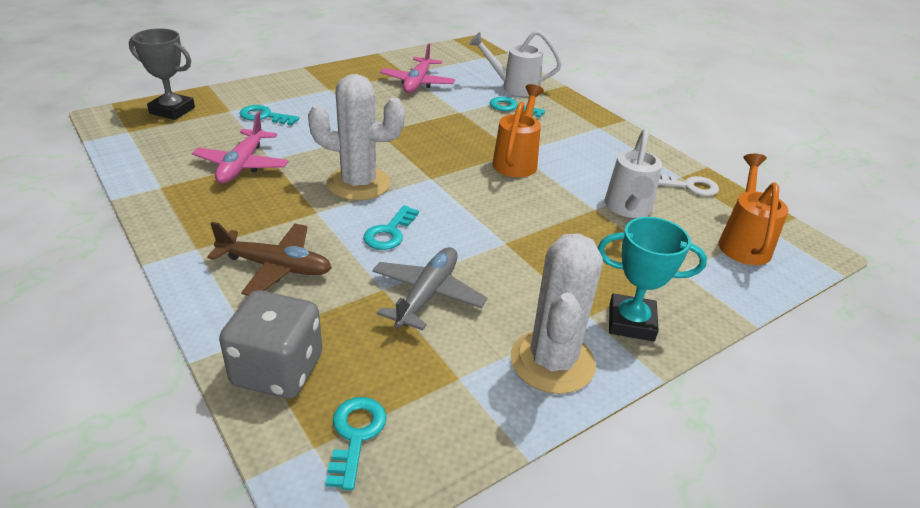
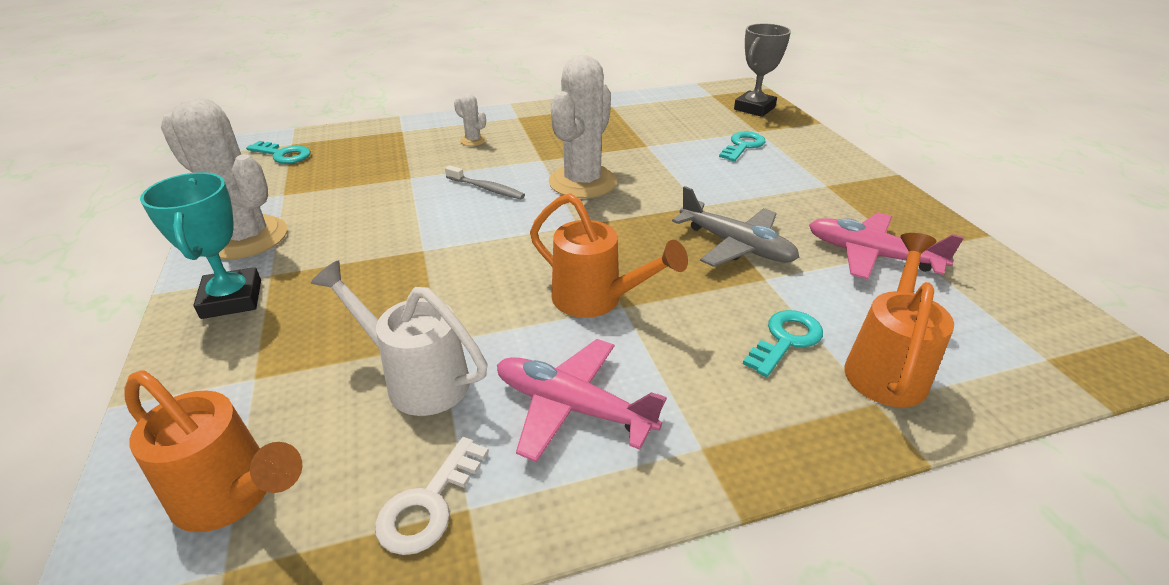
camera: 110 degrees right, 0 degrees up
pink plane [192,112,289,184] -> pink plane moved to [497,339,667,462]
brown plane [207,222,332,296] -> white cactus [454,94,486,146]
grey dice [219,290,322,399] -> none
turquoise key [363,205,419,250] -> grey toothbrush [445,165,525,199]
grey plane [372,247,487,331] -> grey plane moved to [672,186,799,267]
white watering can [469,30,562,97] -> orange watering can [844,233,954,407]
turquoise trophy [598,217,707,341] -> turquoise trophy turned 45 degrees counterclockwise [140,172,261,319]

